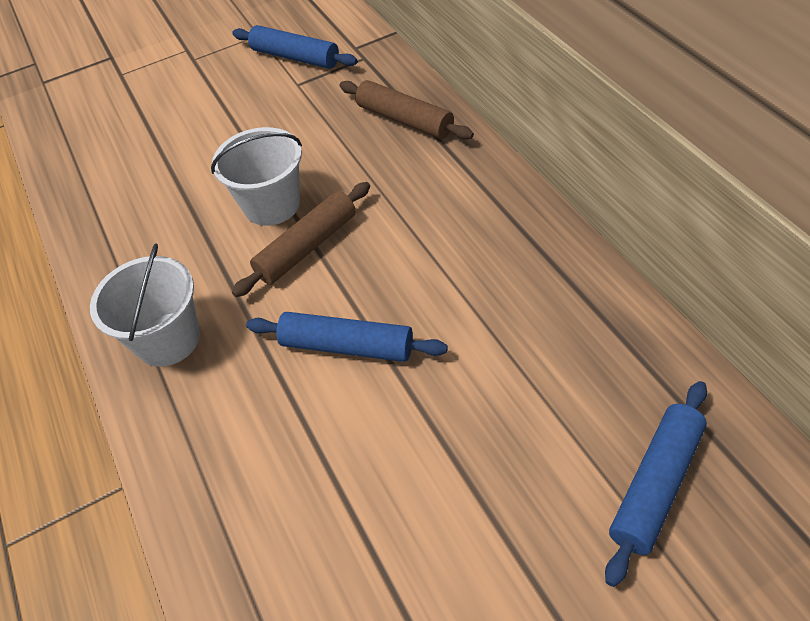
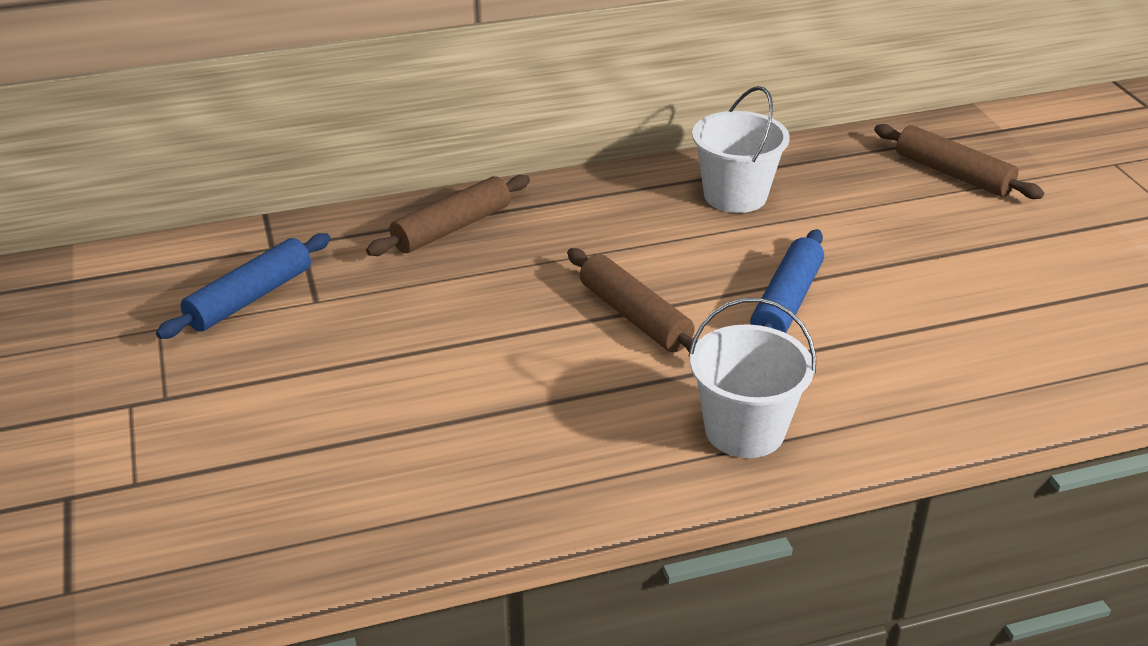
camera: 85 degrees left, 15 degrees down
white bucket [211,127,302,226] -> white bucket moved to [692,86,790,213]
blue rolling pin [605,381,707,587] -> brown rolling pin [874,124,1044,199]

